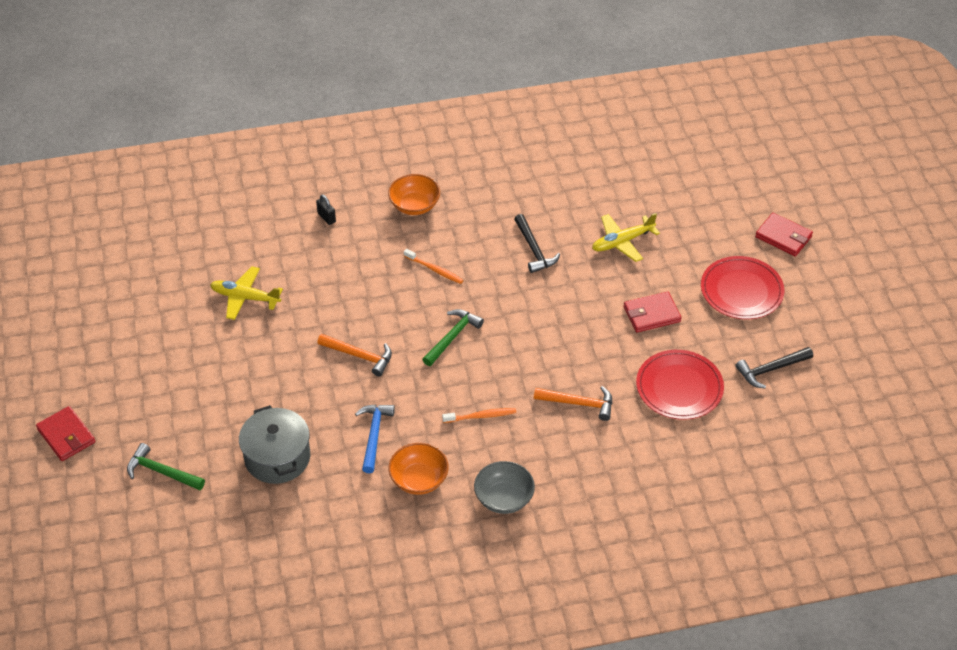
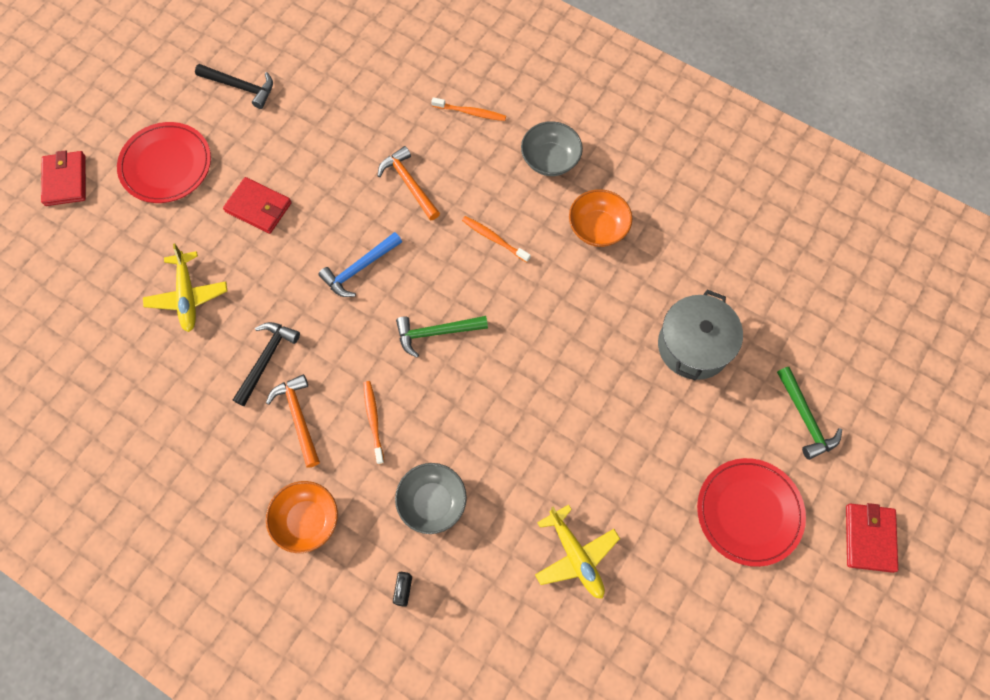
camera: 135 degrees left, 20 degrees up
orange hammer [317,334,392,377] -> orange hammer moved to [266,374,320,468]
blue hammer [355,404,395,473] -> blue hammer moved to [318,232,402,297]
yellow plane [592,213,660,262] -> yellow plane turned 60 degrees clockwise [143,244,227,332]
red plate [636,350,724,420] -> red plate moved to [697,458,806,567]
none -> grey bowl [395,463,467,534]
none -> orange toothbrush [431,97,506,121]

